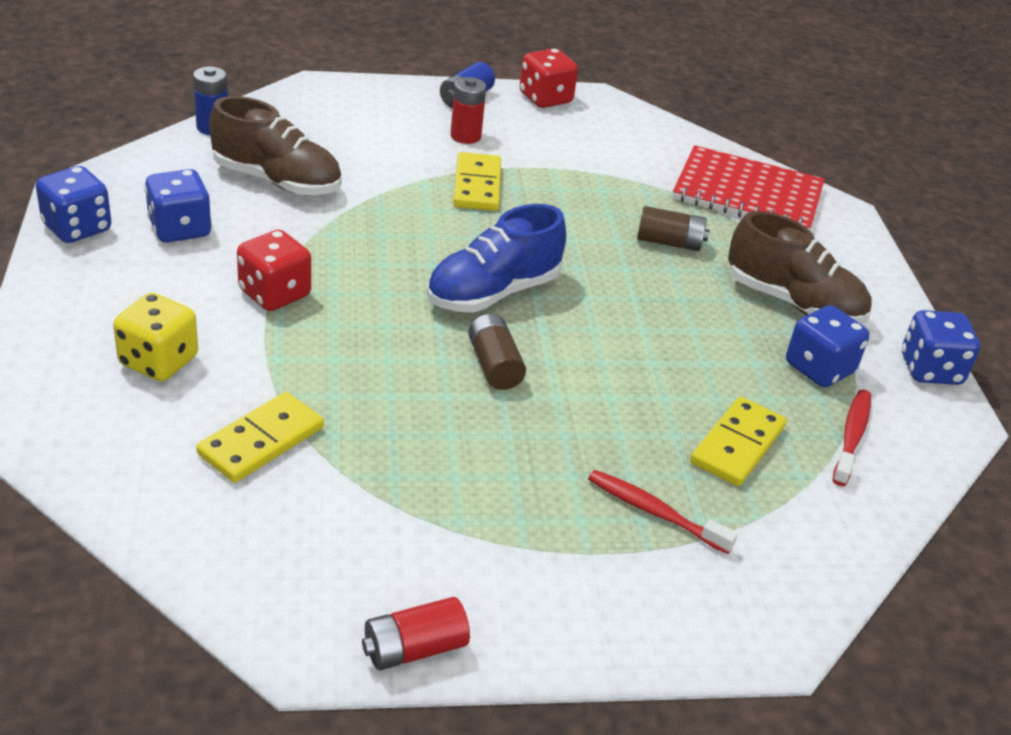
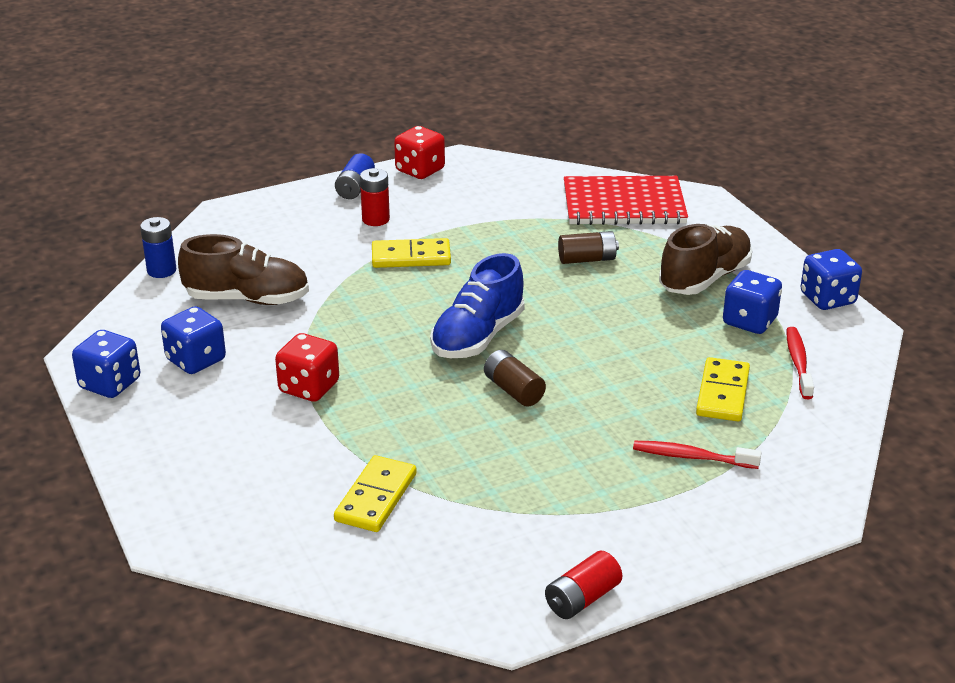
camera: 15 degrees left, 5 degrees down
yellow dice [113,293,198,382] -> none
yellow domino [453,152,501,211] -> yellow domino turned 75 degrees counterclockwise [372,238,451,268]
brown shoe [728,211,872,324] -> brown shoe turned 60 degrees counterclockwise [659,224,752,295]

